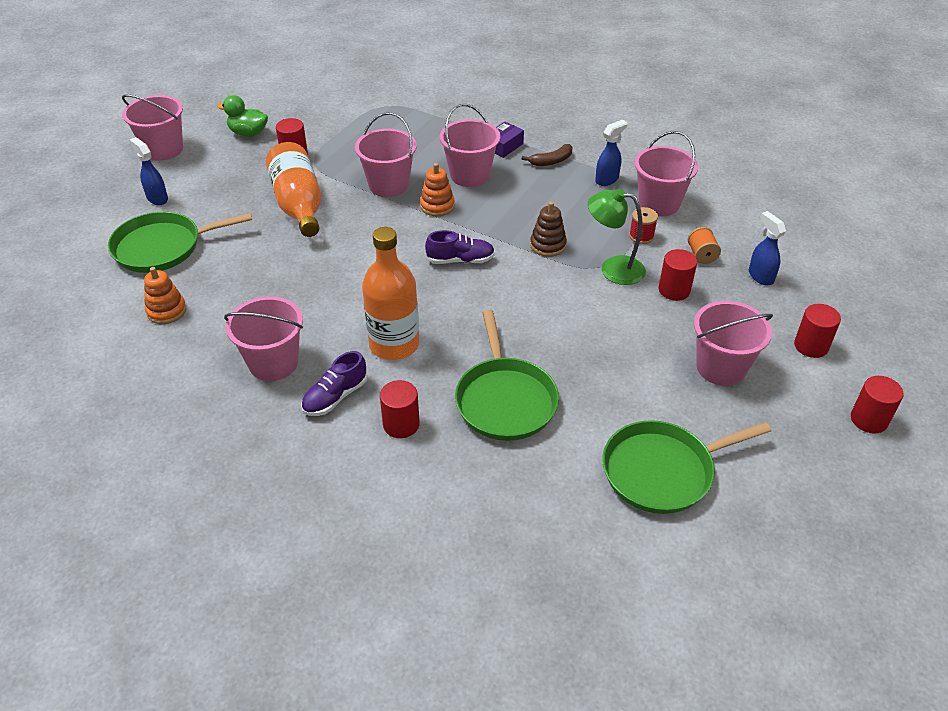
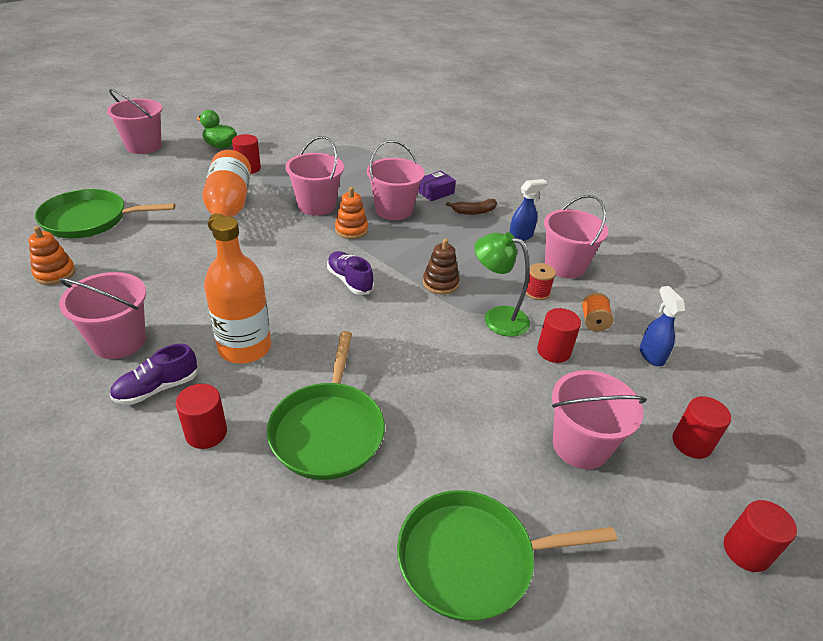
camera: 10 degrees right, 5 degrees down
blue spray bottle [130,137,168,205] -> none
purple shoe [425,230,495,264] -> purple shoe turned 135 degrees counterclockwise [327,251,374,295]

